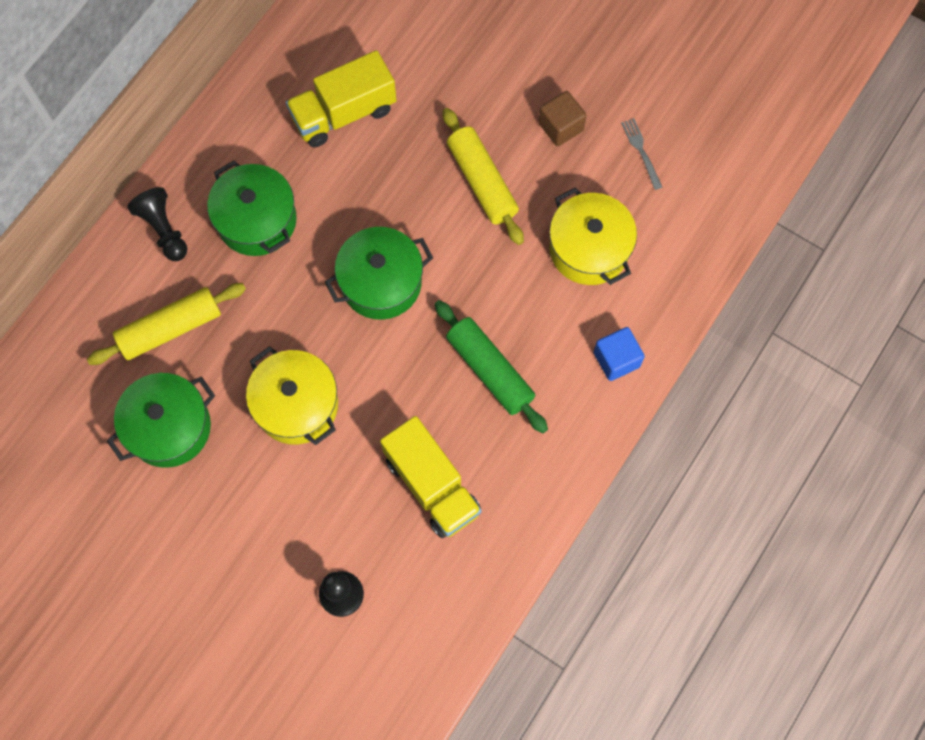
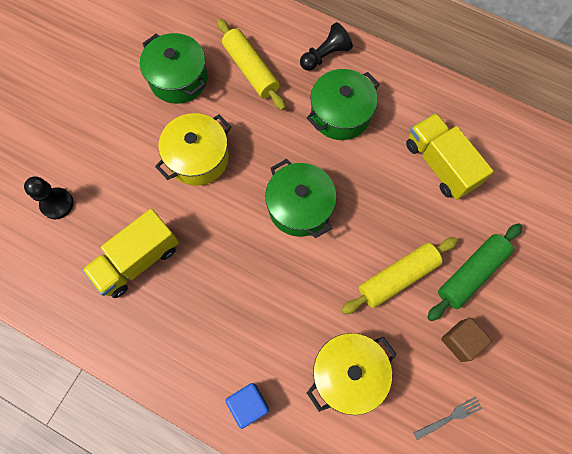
camera: 85 degrees right, 0 degrees up
green rolling pin [435,300,548,433] -> green rolling pin moved to [427,223,522,321]

